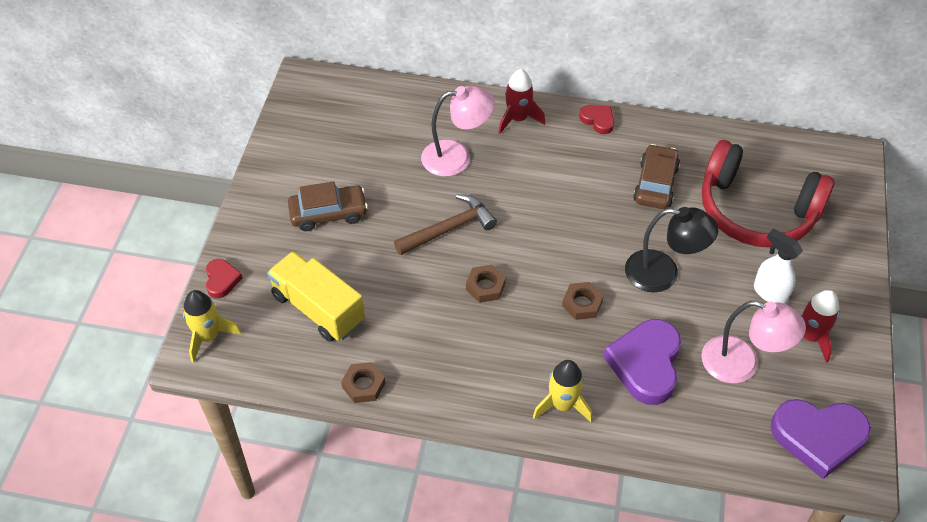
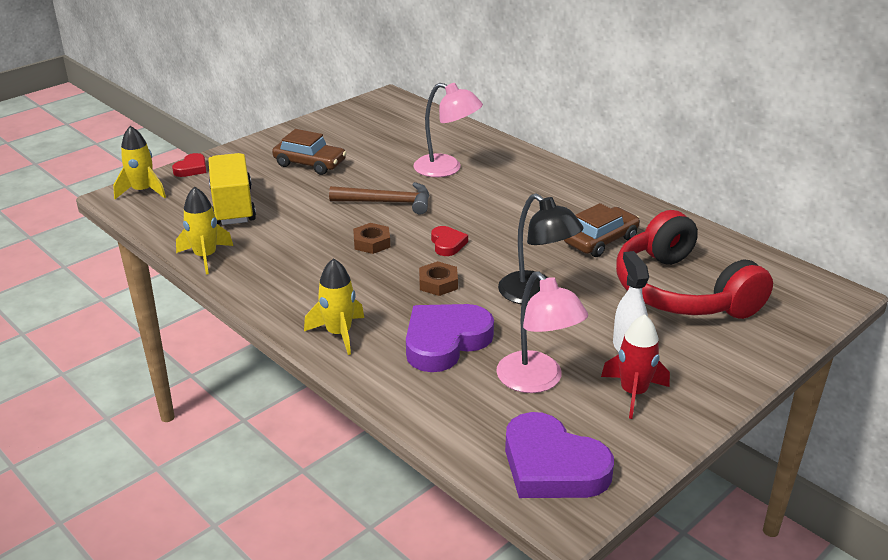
camera: 35 degrees right, 20 degrees down
brown nut [341,362,385,403] -> yellow rocket [176,186,233,275]
red rocket [498,69,545,134] -> none
red heart [579,105,614,134] -> red heart moved to [431,226,468,256]

